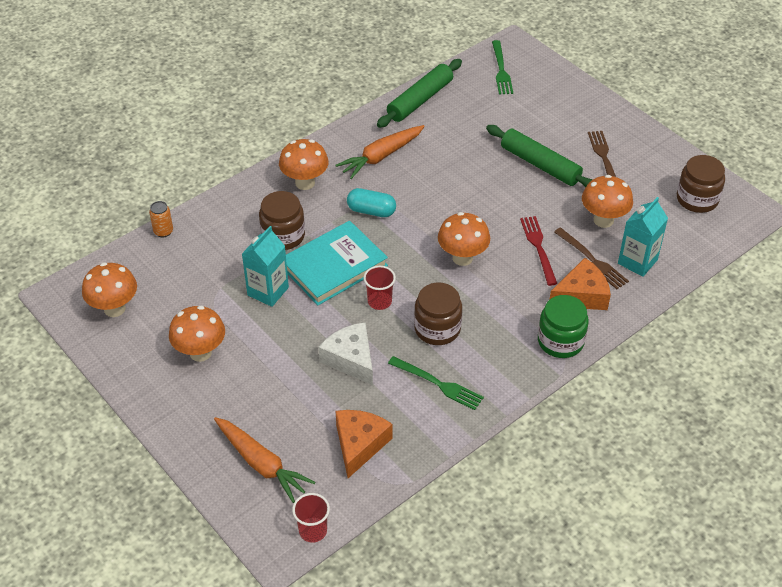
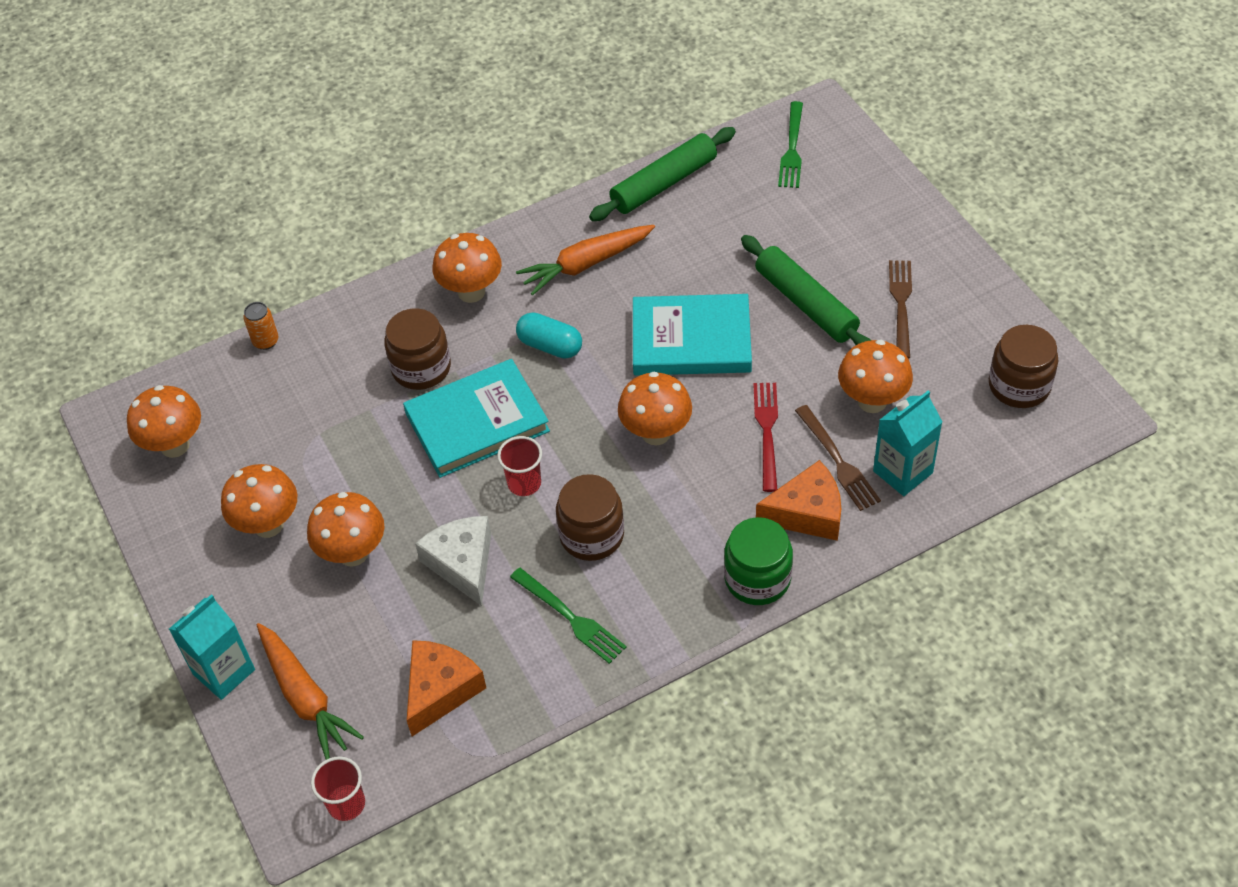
camera: 15 degrees right, 5 degrees up
turquoise carton [242,226,289,307] -> turquoise carton moved to [169,594,255,700]
none -> orange mushroom [307,492,385,567]
none -> turquoise book [633,294,752,375]

